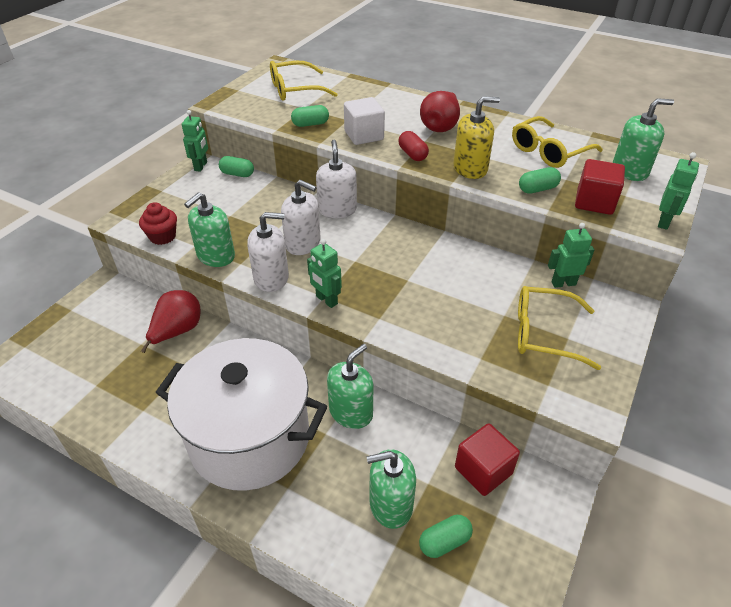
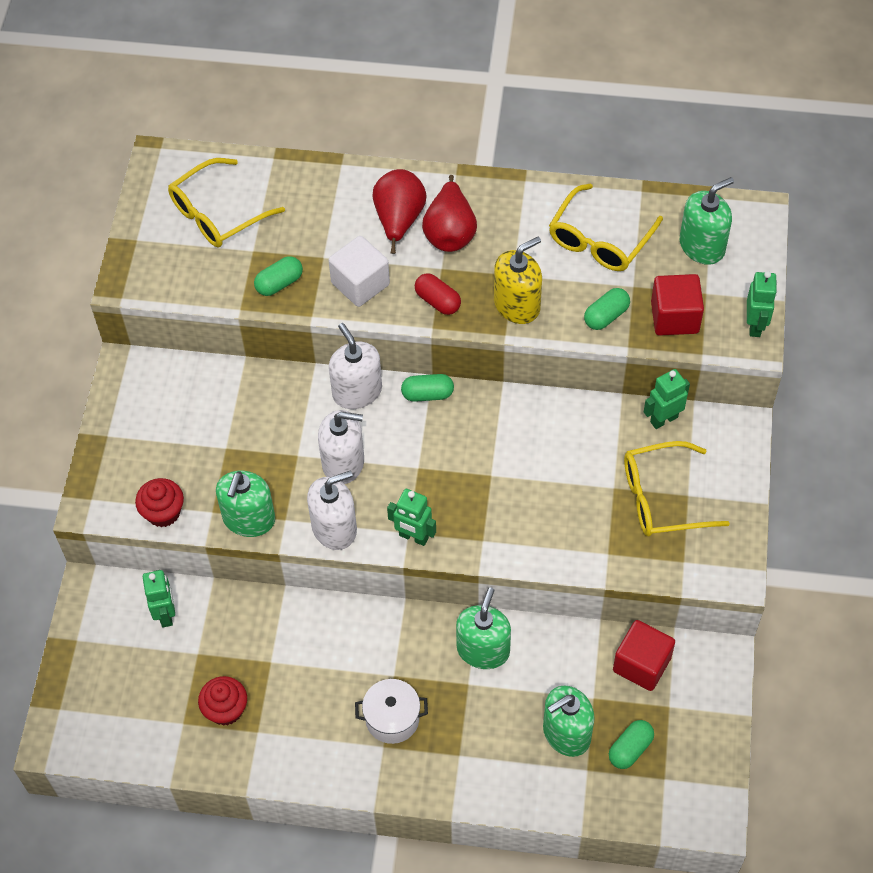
camera: 20 degrees left, 15 degrees up
red pear [141,290,201,353] -> red pear moved to [372,169,427,254]
white pot [156,338,327,491] -> white pot [355,679,428,744], size x0.40
green robot [182,110,208,172] -> green robot moved to [143,570,175,628]
green capsule [219,156,254,177] -> green capsule moved to [401,374,454,402]
none -> red cupcake [198,676,247,726]

